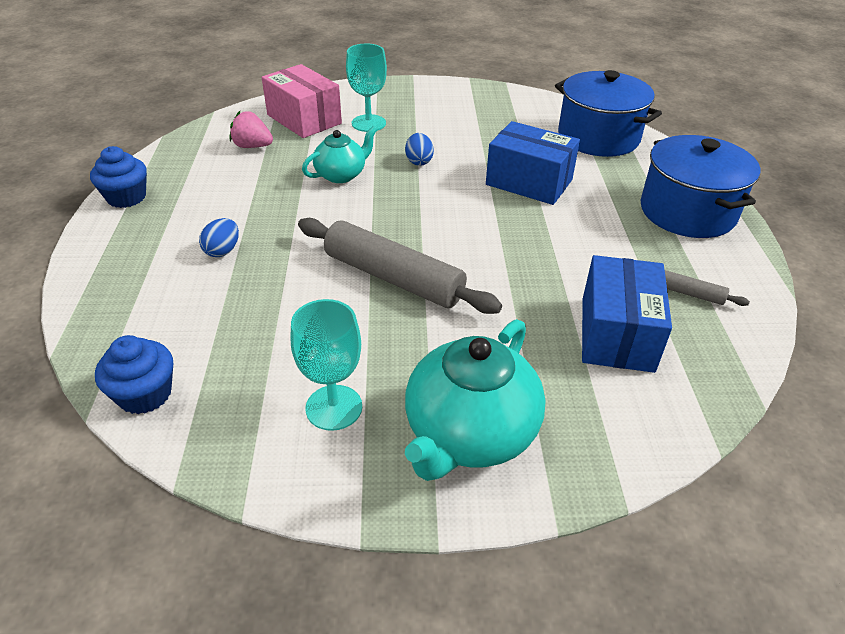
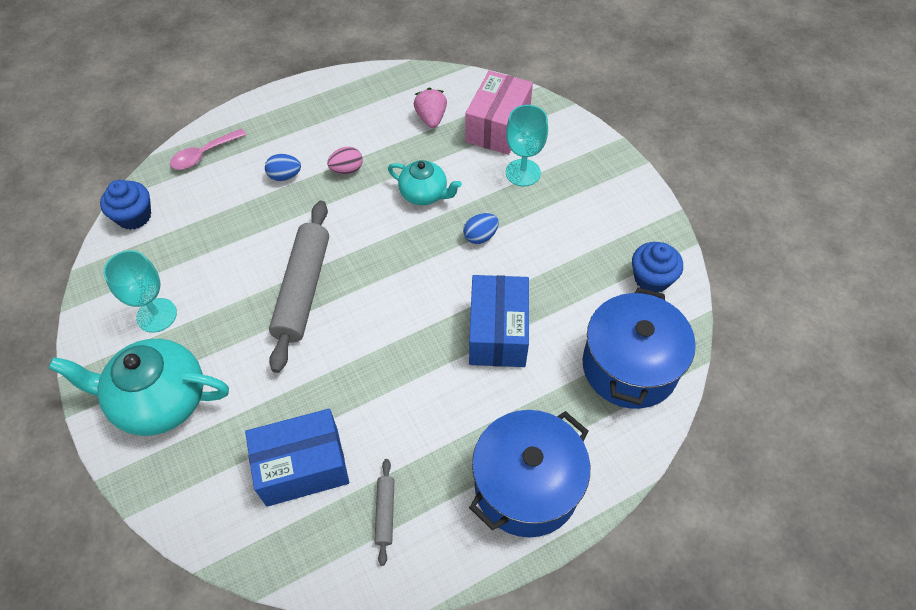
camera: 65 degrees right, 15 degrees up
blue cupcake [90,146,147,208] -> blue cupcake moved to [632,242,683,292]
none -> pink spoon [170,129,246,170]
none -> pink egg [327,147,363,174]

